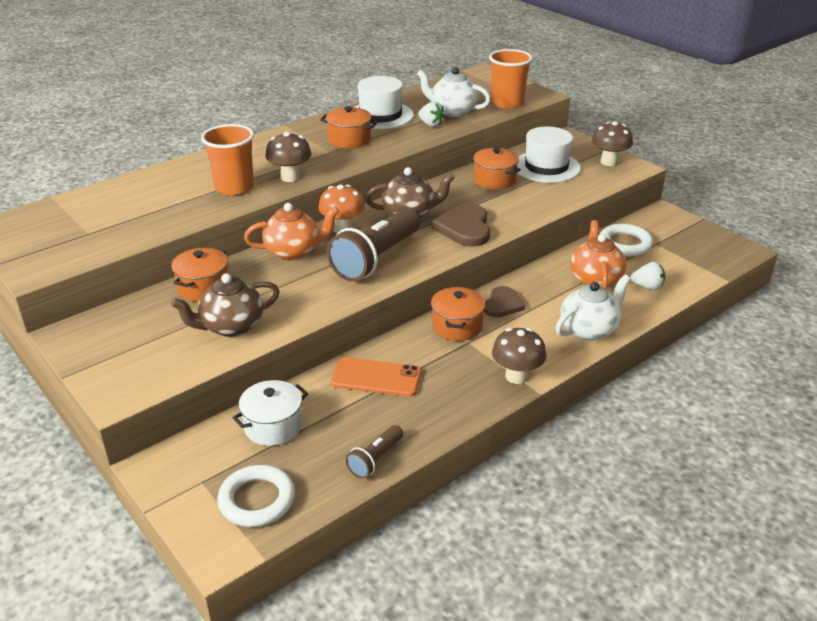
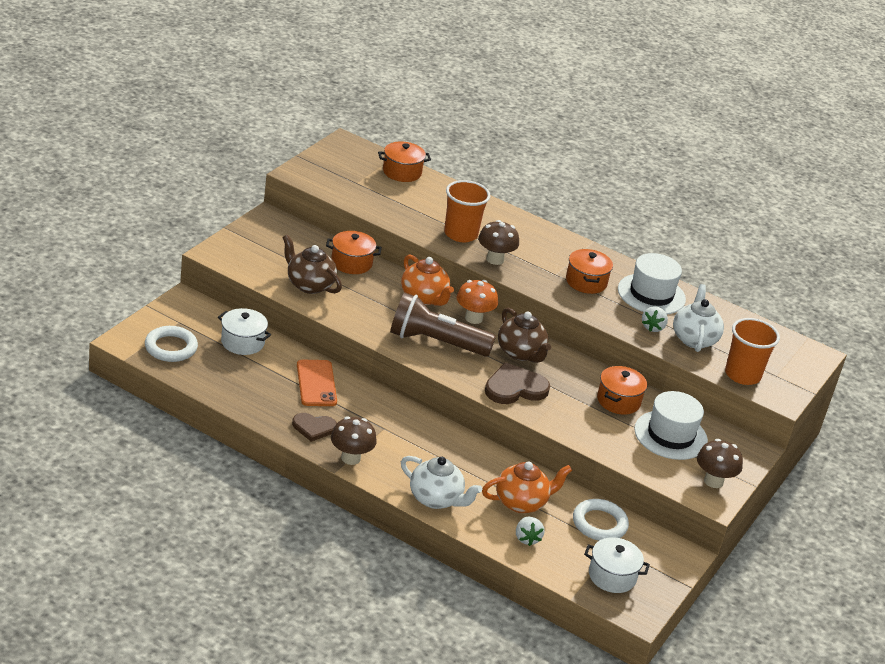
camera: 65 degrees right, 0 degrees up
brown flashlight [346,425,403,479] -> none
orange pot [431,287,485,341] -> orange pot moved to [378,141,431,182]
brown heart [484,286,525,317] -> brown heart moved to [292,413,337,442]
none -> white pot [584,537,650,593]

